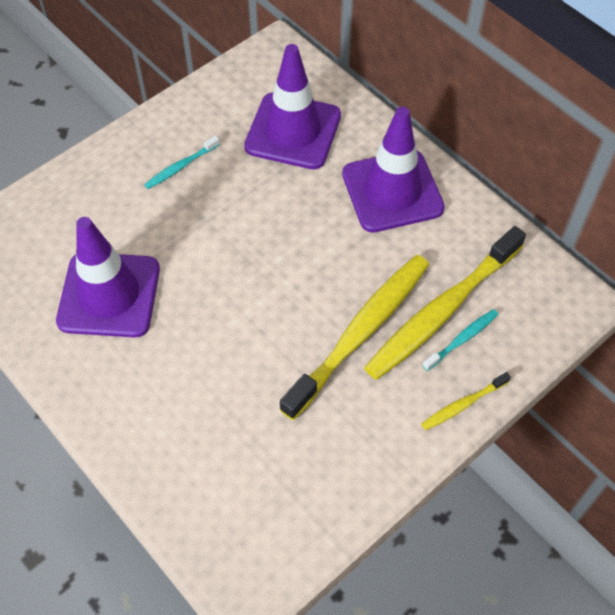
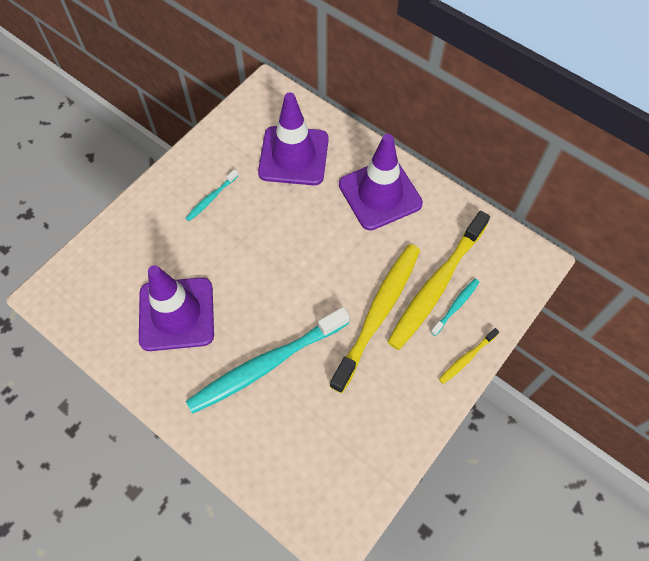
camera: 10 degrees left, 5 degrees up
none -> turquoise toothbrush [186,307,350,414]

